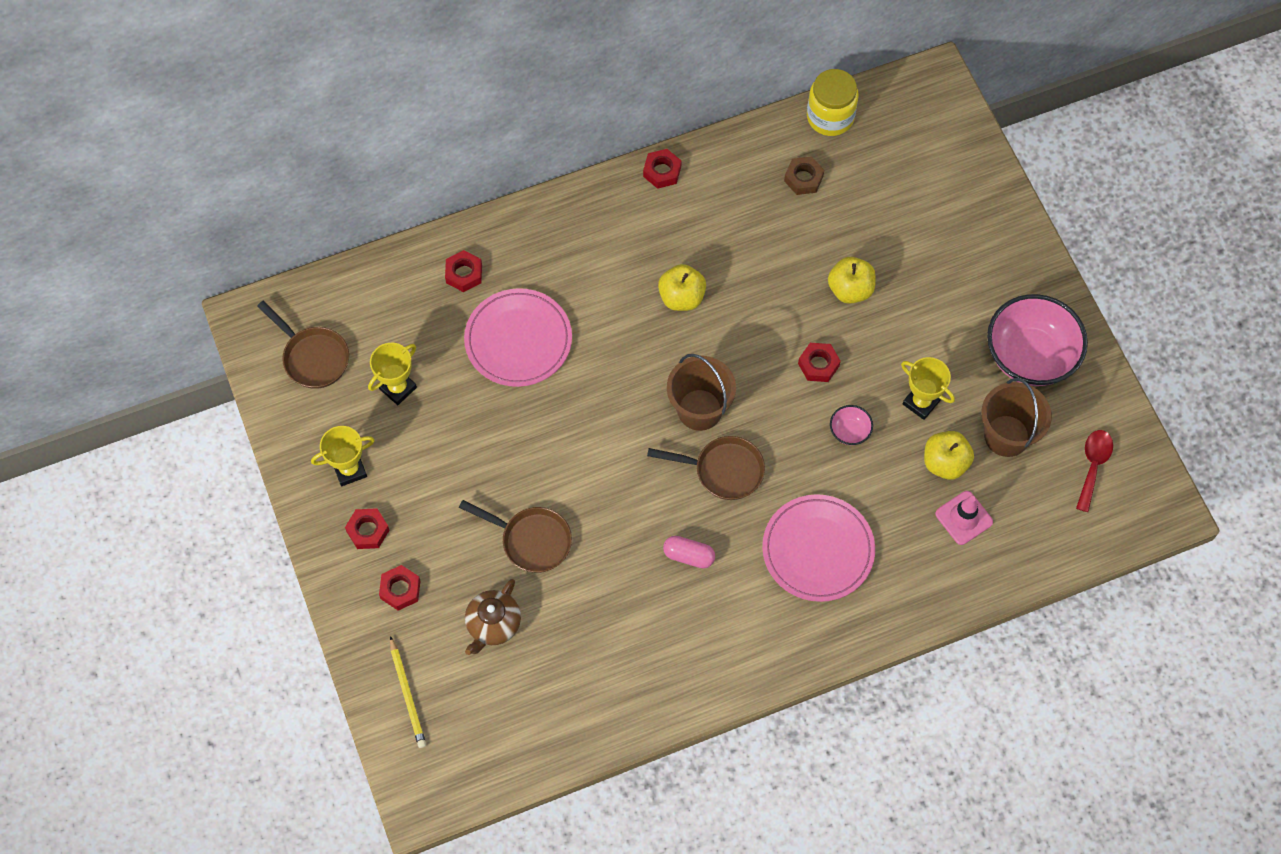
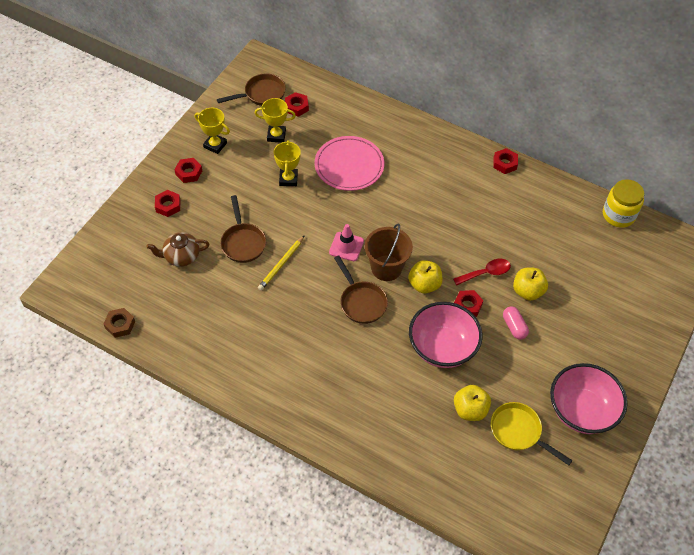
camera: 50 degrees right, 10 degrees down
brown pan [257,301,349,389] -> brown pan turned 120 degrees counterclockwise [217,73,286,106]
yellow pencil [390,636,426,748] -> yellow pencil moved to [258,235,305,290]
red nut [445,250,482,292] -> red nut moved to [285,92,309,117]
yellow apple [658,264,706,311] -> yellow apple moved to [408,260,443,293]
pink capsule [663,536,715,568] -> pink capsule moved to [503,306,529,340]
pink plate [762,494,875,602] -> none
brown nut [784,156,824,195] -> brown nut moved to [104,308,135,338]
pink bowl [830,405,873,445] -> pink bowl [409,302,482,368], size x2.31
yellow trophy [901,357,955,420] -> yellow trophy moved to [274,140,301,186]
pink traffic cone [935,491,993,545] -> pink traffic cone moved to [329,224,364,261]
brown bucket [981,378,1052,457] -> yellow pan [491,402,573,465]
red spoon [1076,430,1113,512] -> red spoon moved to [453,259,511,285]

